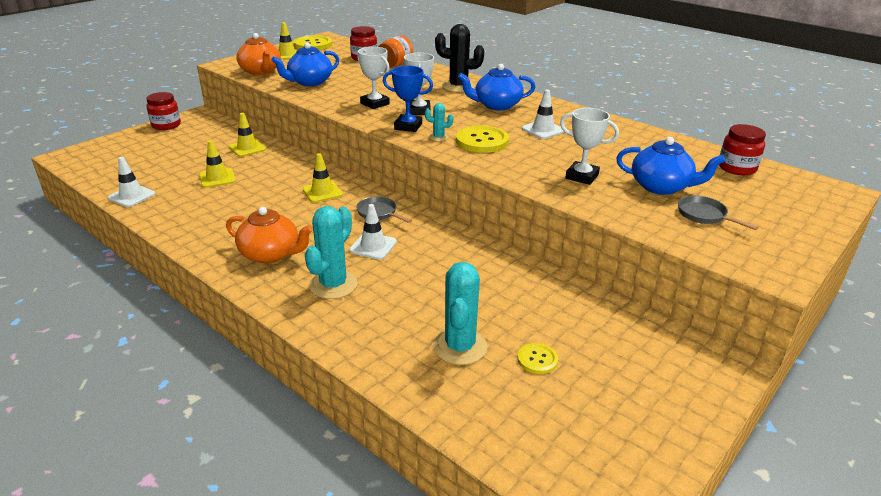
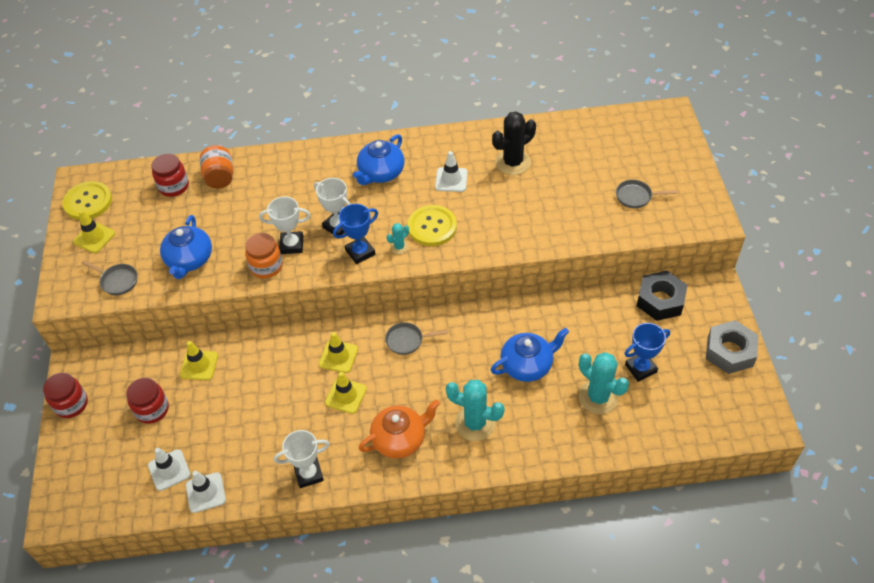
camera: 45 degrees left, 20 degrees up
yellow traffic cone [199,140,236,188] -> yellow traffic cone moved to [325,372,367,414]
orange teapot [236,33,281,75] -> grey pan [81,260,137,295]
turquoise cactus [305,206,358,299] -> turquoise cactus turned 45 degrees counterclockwise [446,380,505,441]
white traffic cone [349,204,397,260] -> white traffic cone moved to [148,448,191,491]
black cactus [435,24,485,92] -> black cactus moved to [492,111,536,175]
yellow button [517,343,558,374] -> blue trophy [624,323,670,382]
white trophy [560,108,619,185] -> white trophy moved to [274,430,330,488]
blue teapot [616,137,725,195] -> blue teapot moved to [490,328,569,382]
red jar [719,124,766,175] -> red jar moved to [126,378,169,424]
none -> orange jar [245,233,283,279]
none -> black nut [637,271,687,321]
none -> grey nut [706,320,758,374]

